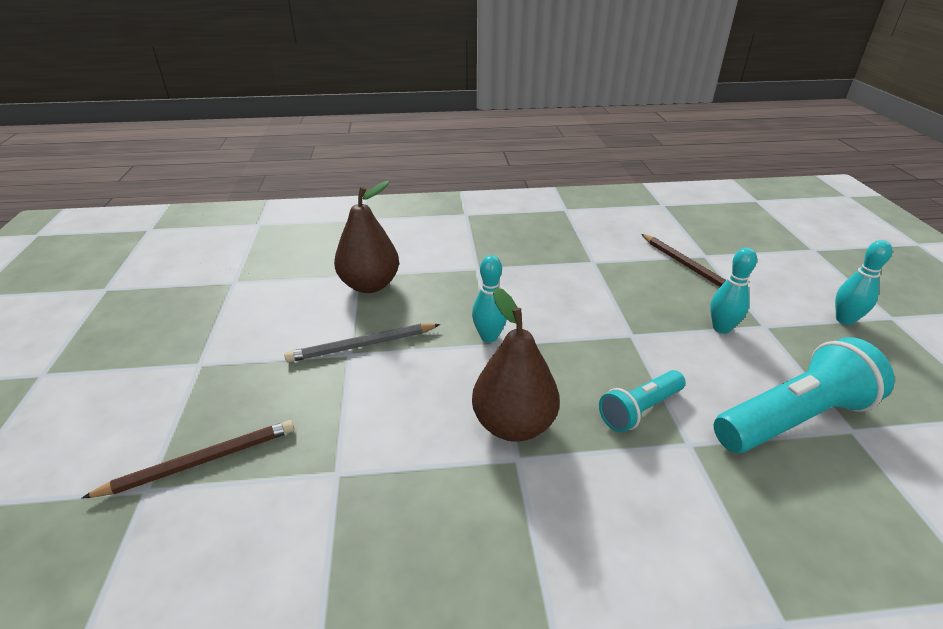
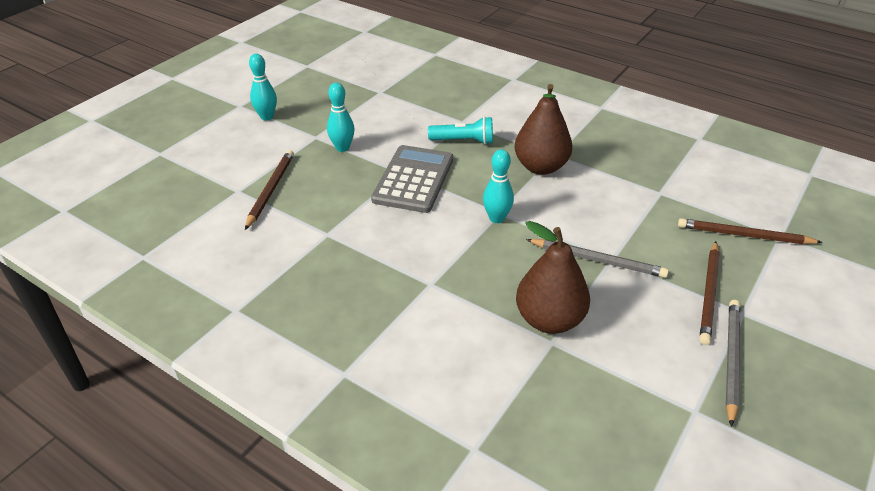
camera: 140 degrees left, 5 degrees up
turquoise flashlight [714,337,895,453] -> none
none -> grey calculator [371,145,453,213]
none -> brown pencil [699,241,720,345]
none -> grey pencil [726,300,740,427]

